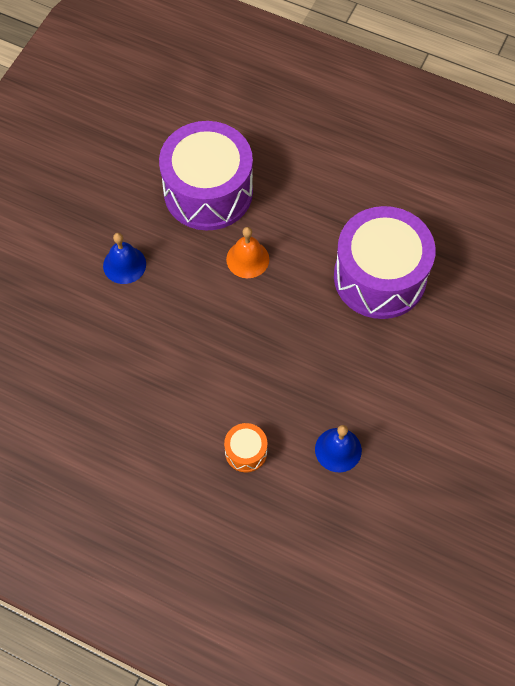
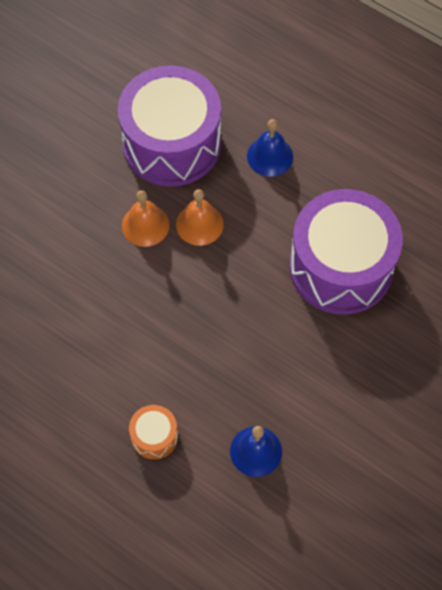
camera: 10 degrees right, 0 degrees up
blue bell [103,233,146,284] -> blue bell moved to [247,119,293,177]
none -> orange bell [122,190,170,247]

